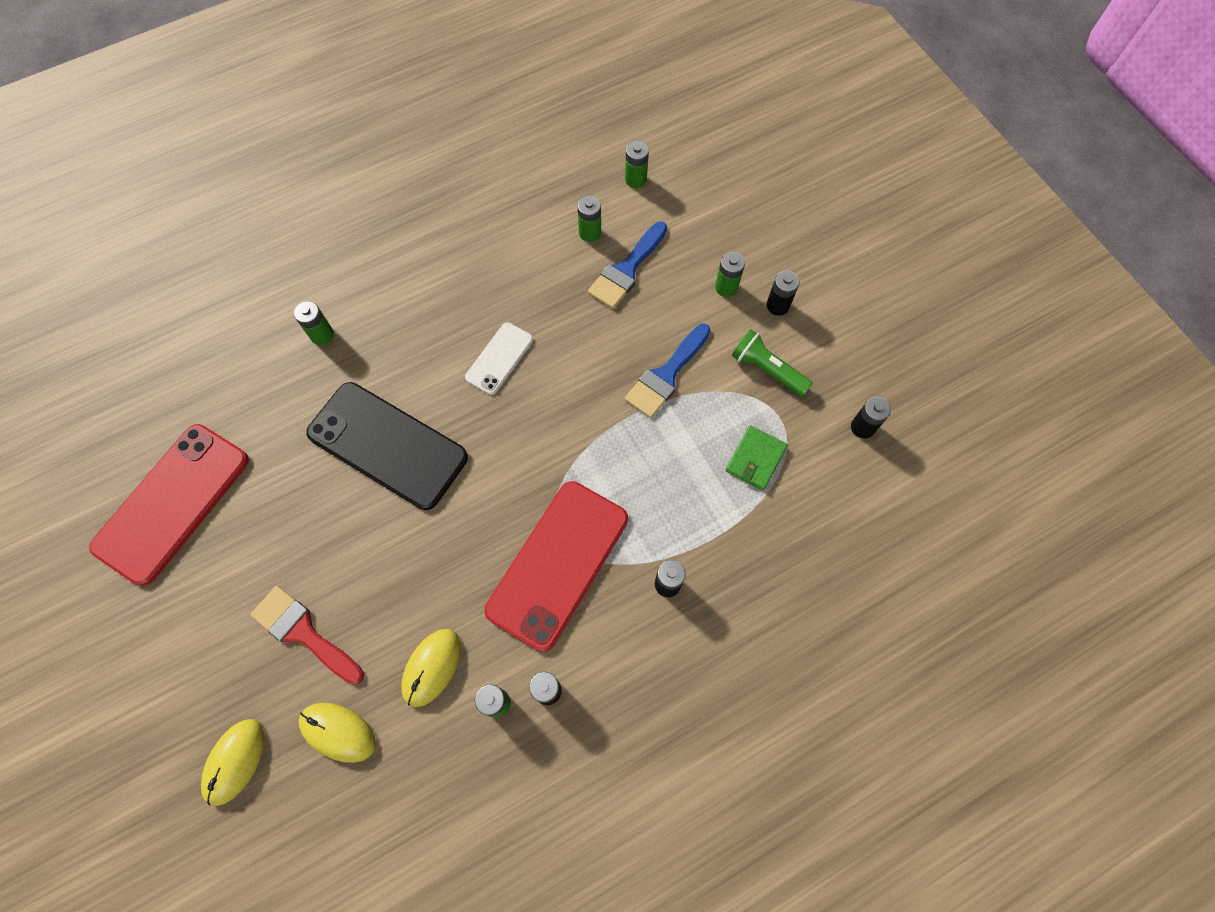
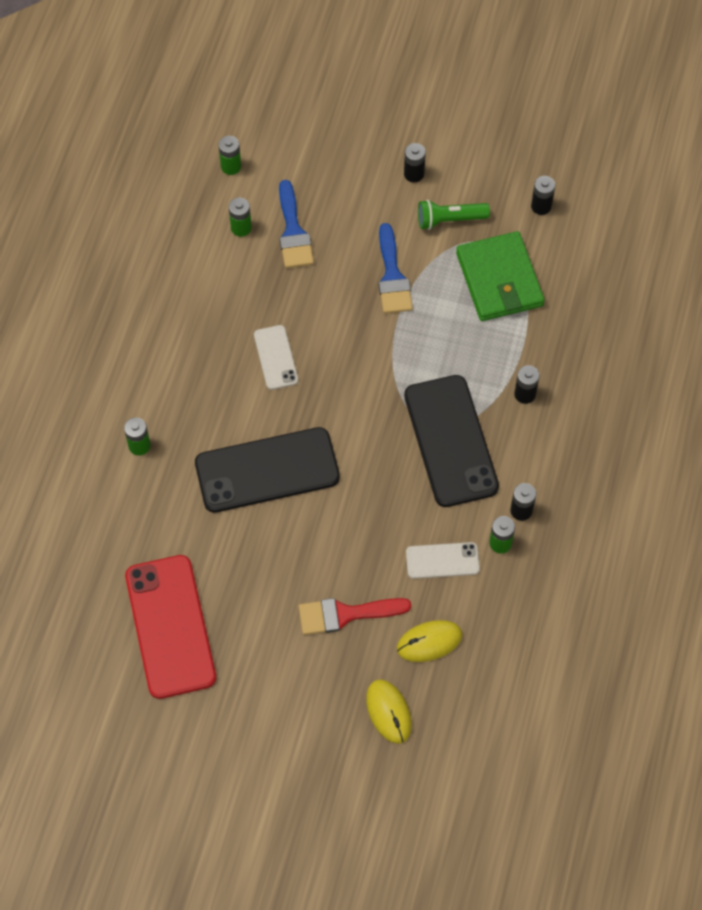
camera: 45 degrees left, 5 degrees down
yellow mouse [401,629,461,707] -> white phone [406,542,480,579]
red phone [484,481,628,652] -> black phone [404,375,499,507]
green battery [715,252,745,297] -> none
green wallet [725,425,788,491] -> green wallet [456,231,545,321], size x1.85

